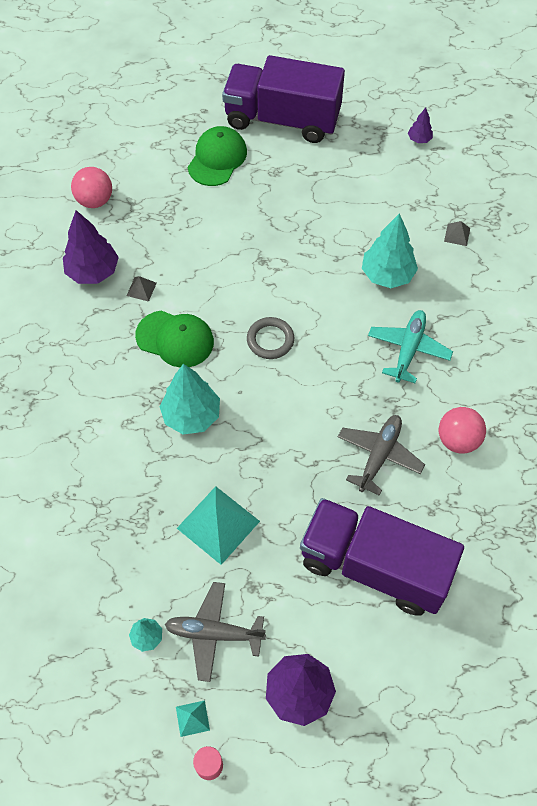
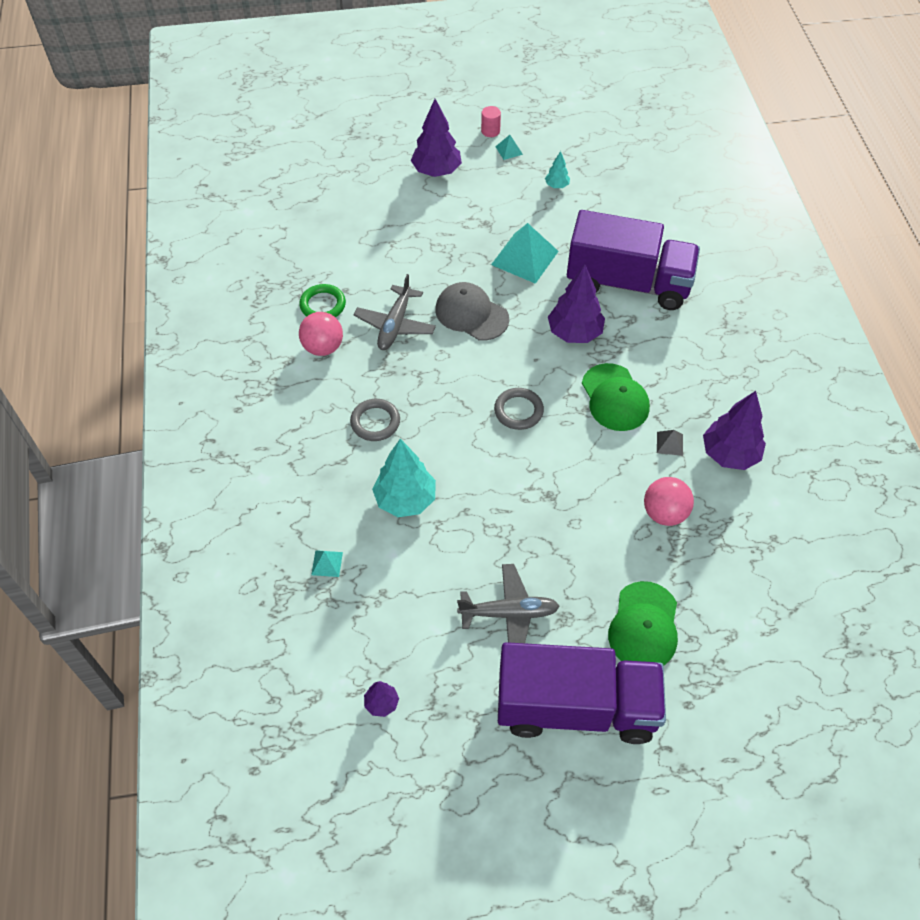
camera: 170 degrees right, 5 degrees down
pink ball [71,167,112,208] -> pink ball moved to [644,477,694,526]
green cap [135,311,214,367] -> green cap turned 120 degrees counterclockwise [582,363,650,431]
turquoise tree [159,364,220,435] -> purple tree [548,264,605,343]
grey plane [165,582,266,682] -> grey plane moved to [457,564,560,643]
purple truck [300,498,464,616] -> purple truck moved to [567,210,700,310]
turquoise plane [368,310,453,383] -> grey ring [350,399,400,441]
grey pyramid [444,221,470,246] -> turquoise pyramid [311,550,343,577]
none -> green ring [299,284,346,317]
none -> grey cap [435,282,509,341]

